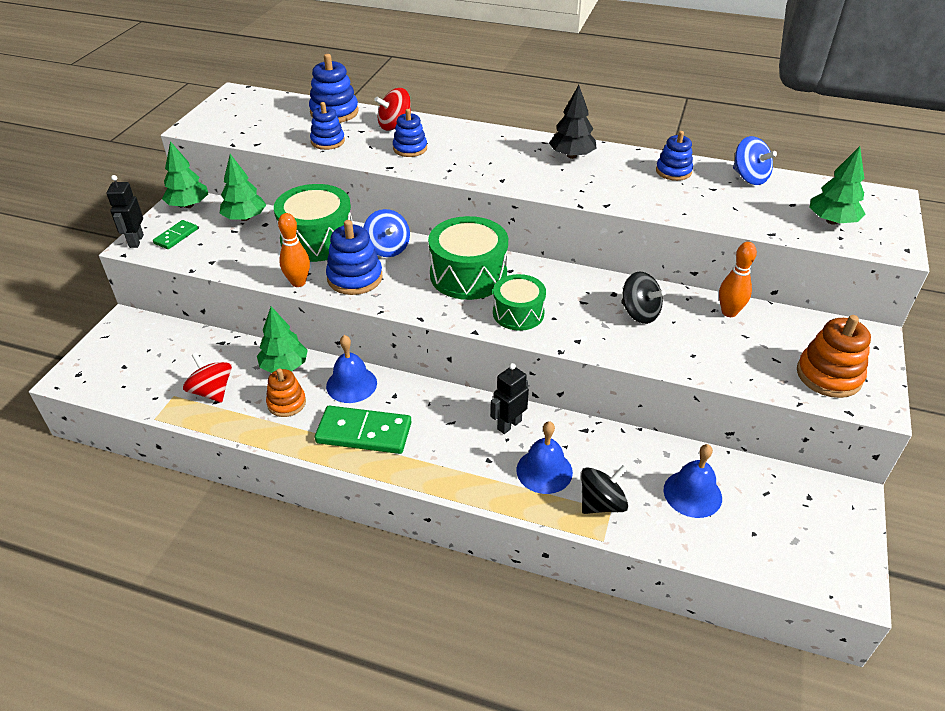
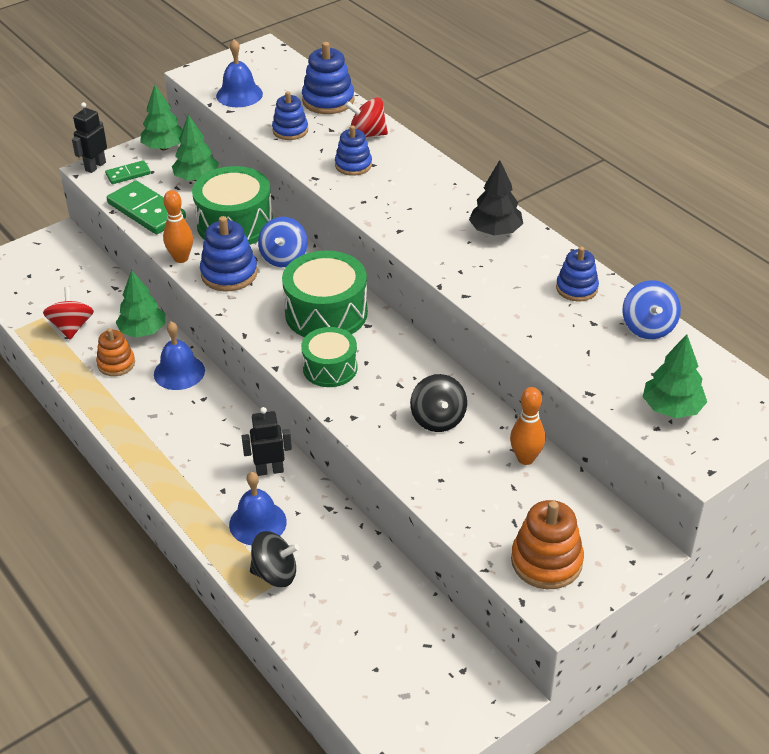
camera: 35 degrees right, 0 degrees up
green domino [315,406,411,454] -> green domino moved to [107,181,186,234]
blue bell [664,444,722,518] -> blue bell moved to [216,39,263,107]

